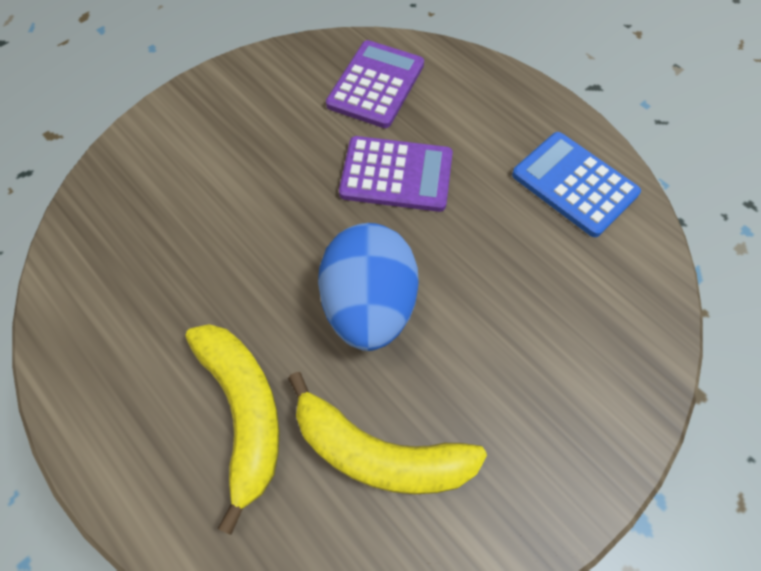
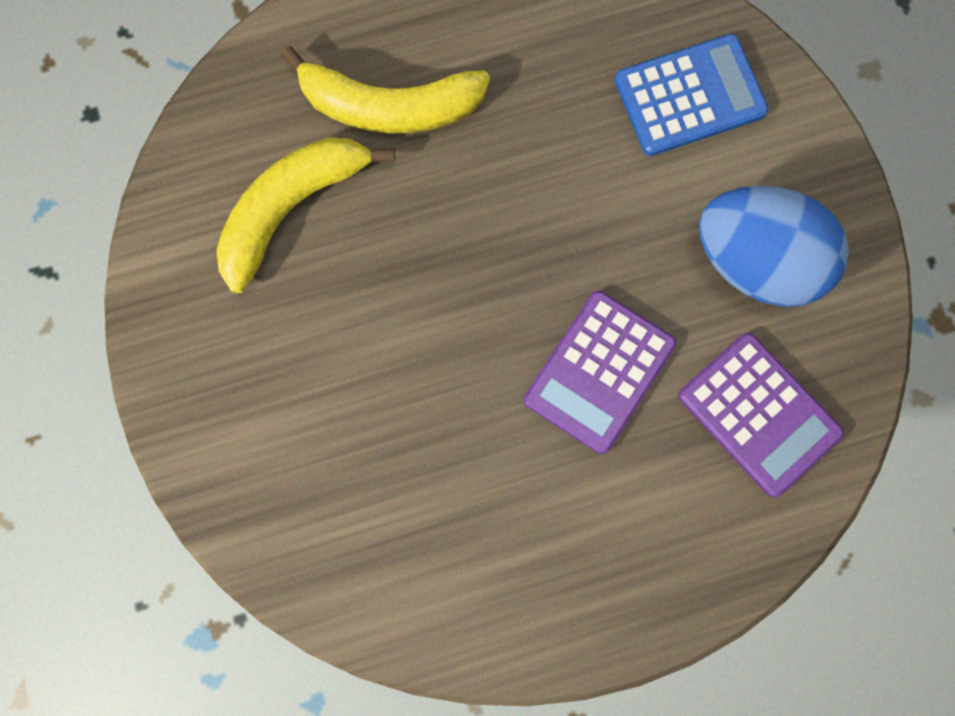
camera: 115 degrees right, 15 degrees up
blue egg [318,223,419,351] -> blue egg moved to [699,186,849,307]
blue calculator [512,132,641,237] -> blue calculator moved to [615,34,769,156]

